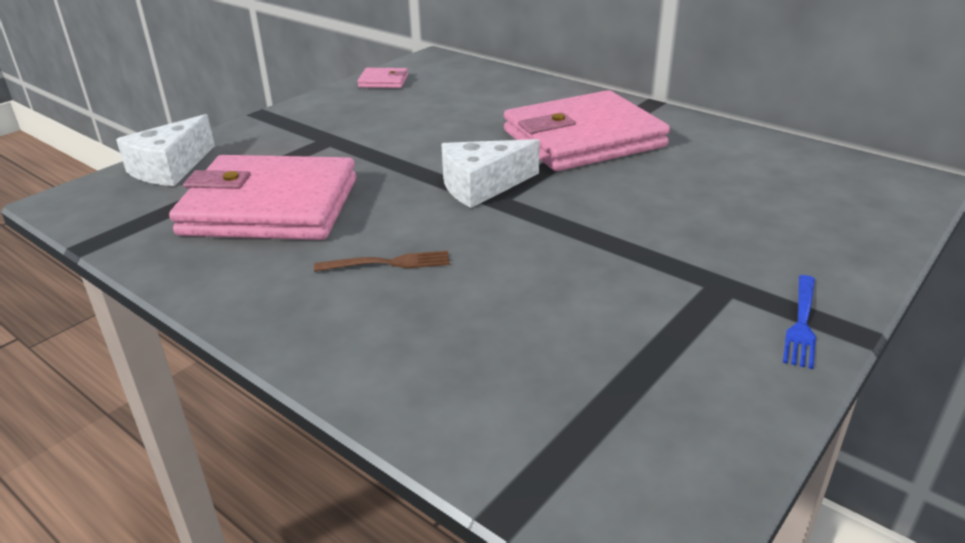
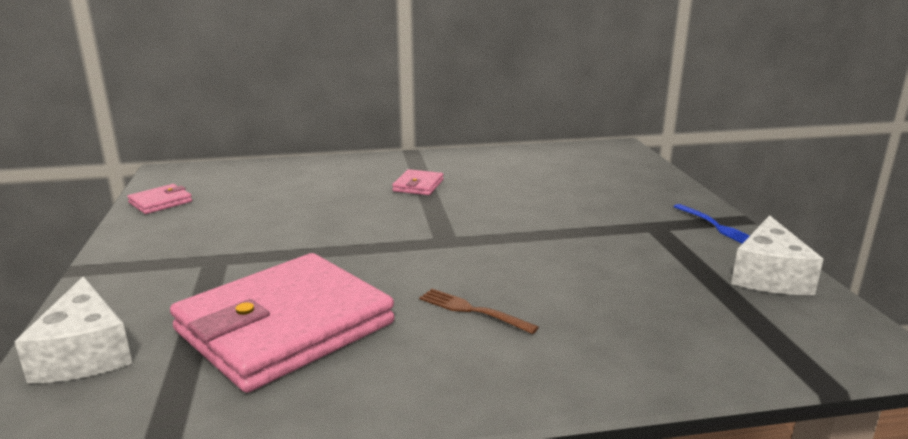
camera: 50 degrees left, 10 degrees down
brown fork [314,251,450,272] -> brown fork turned 90 degrees counterclockwise [419,289,539,334]
white cheese [441,139,540,208] -> white cheese moved to [731,215,824,295]
pink wallet [504,90,670,171] -> pink wallet [392,169,444,195], size x0.41

